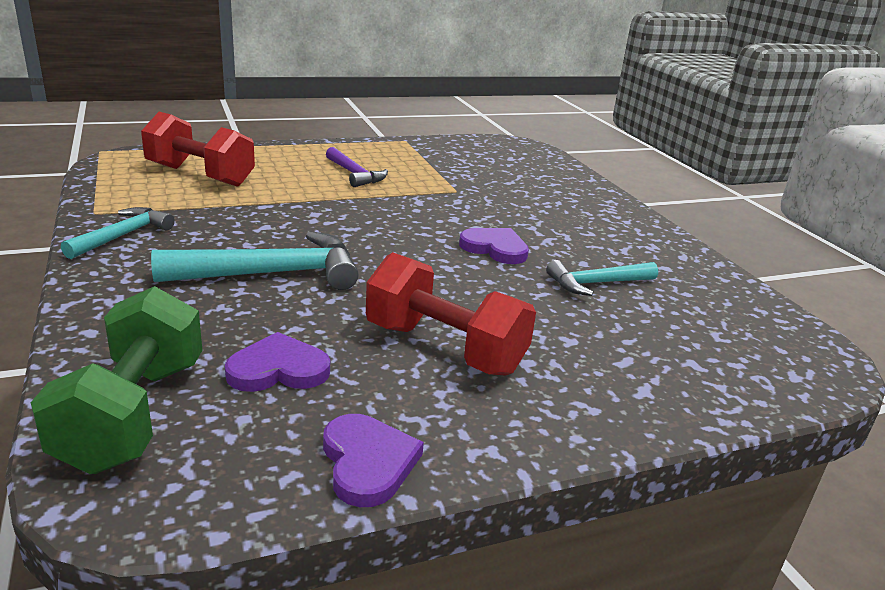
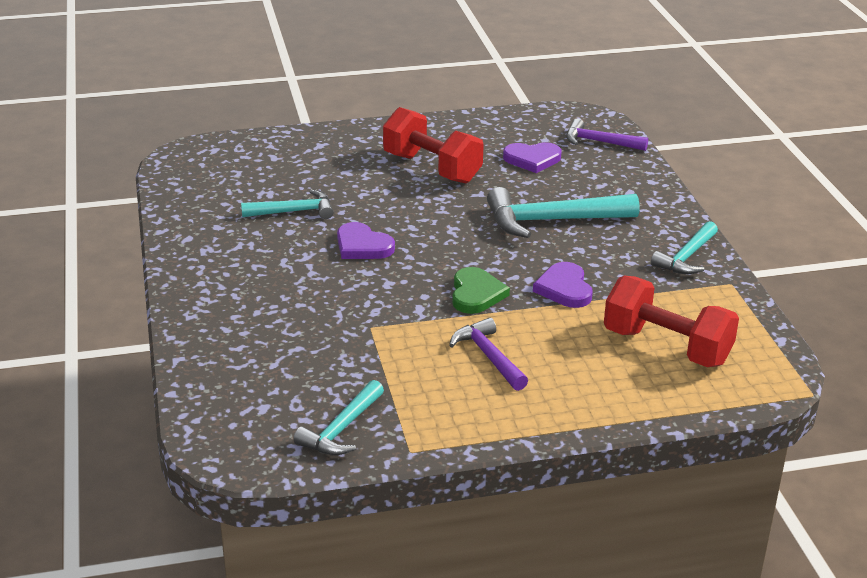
camera: 170 degrees left, 5 degrees up
green dumbbell [31,286,203,474] -> purple hammer [566,118,648,151]
purple heart [323,414,424,507] -> purple heart moved to [533,262,593,308]
none -> turquoise hammer [293,380,384,455]
none -> green heart [452,267,510,314]

